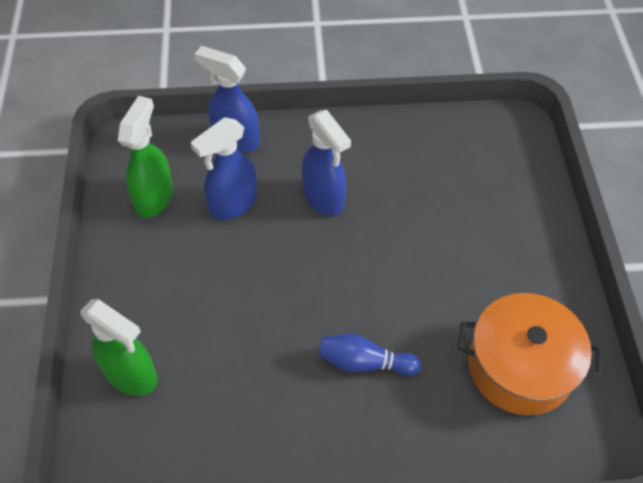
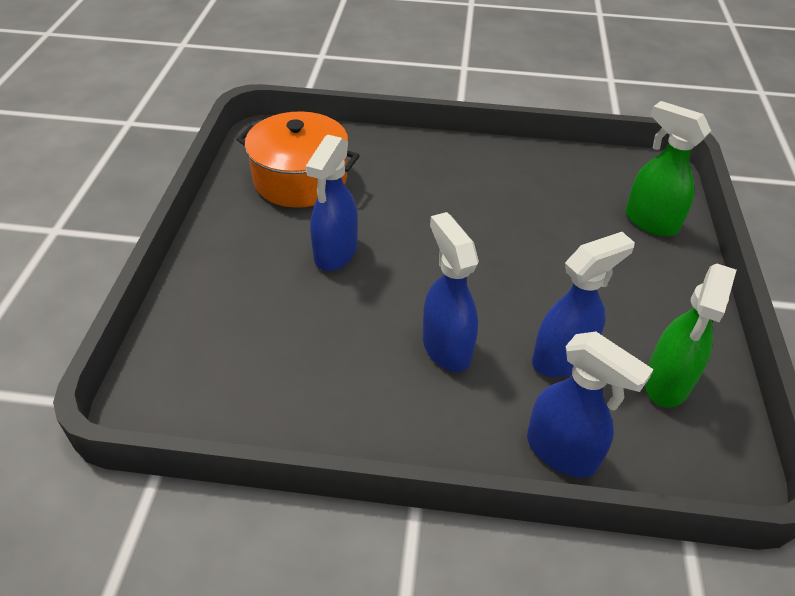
camera: 170 degrees left, 10 degrees down
blue bowling pin [318,333,421,376] -> none
none -> blue spray bottle [306,134,358,271]

